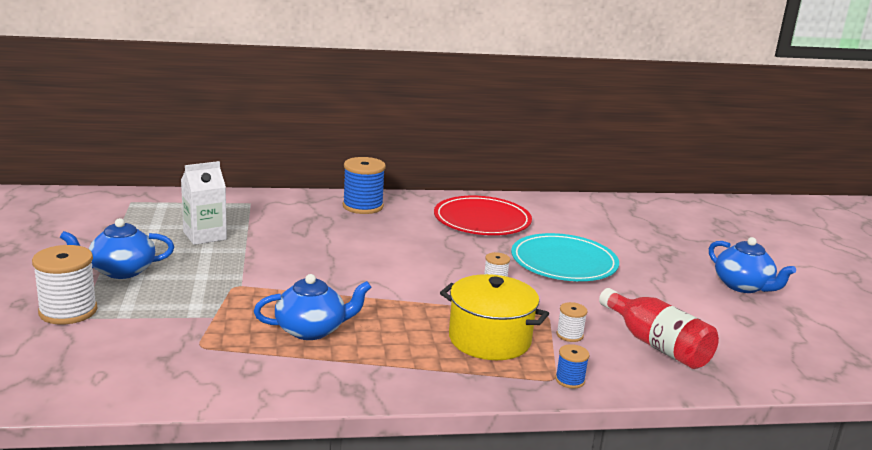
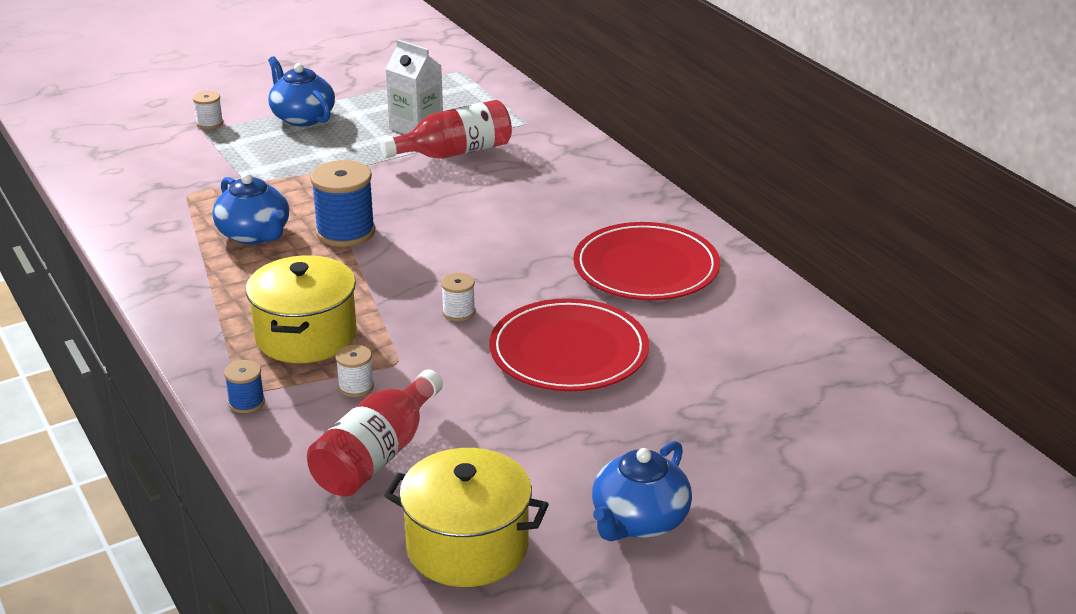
camera: 70 degrees right, 10 degrees up
white spool [32,245,97,325] -> white spool [193,91,223,129], size x0.51
blue spool [343,157,386,214] -> blue spool moved to [310,160,375,247]
turquoise plate [511,233,619,281] -> red plate [489,298,649,391]
none -> red bottle [380,100,512,159]
none -> yellow pot [384,448,549,587]

